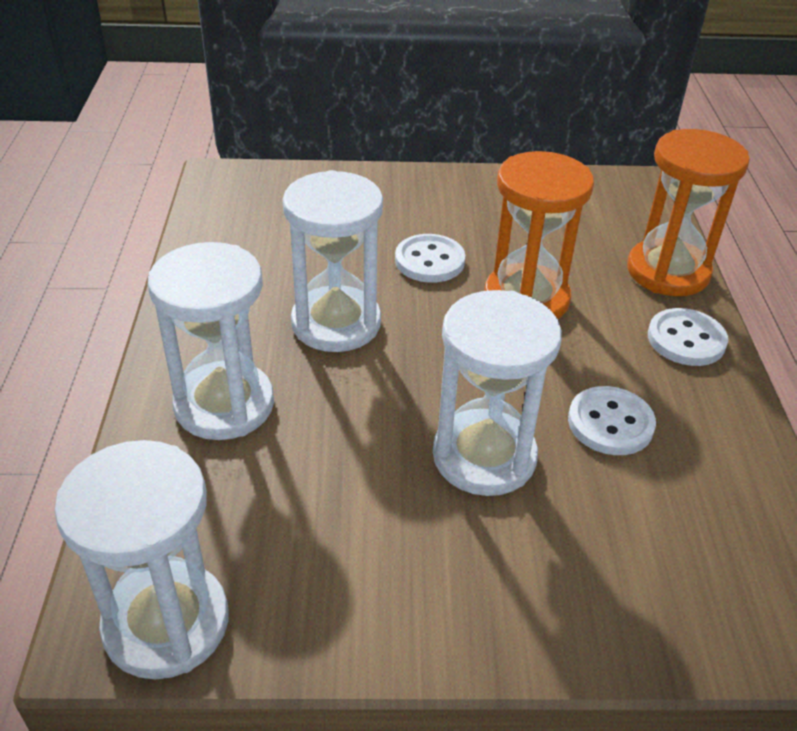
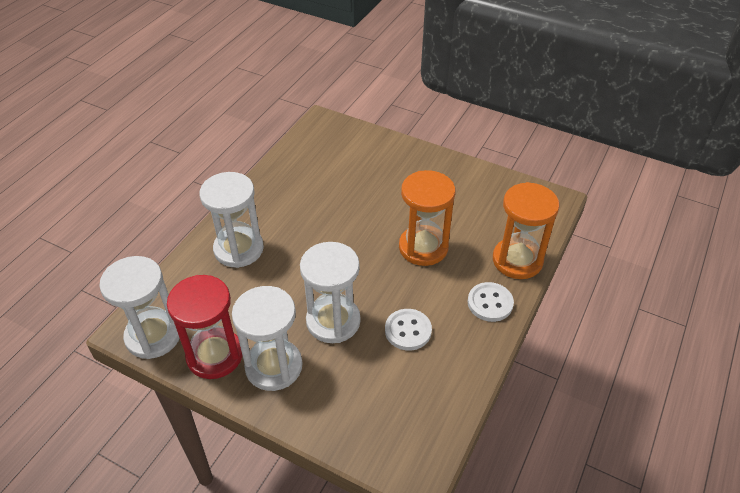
camera: 30 degrees right, 5 degrees up
white hourglass [282,170,383,352] -> white hourglass moved to [232,286,302,391]
white button [395,234,465,283] -> none
none -> red hourglass [167,275,243,379]

